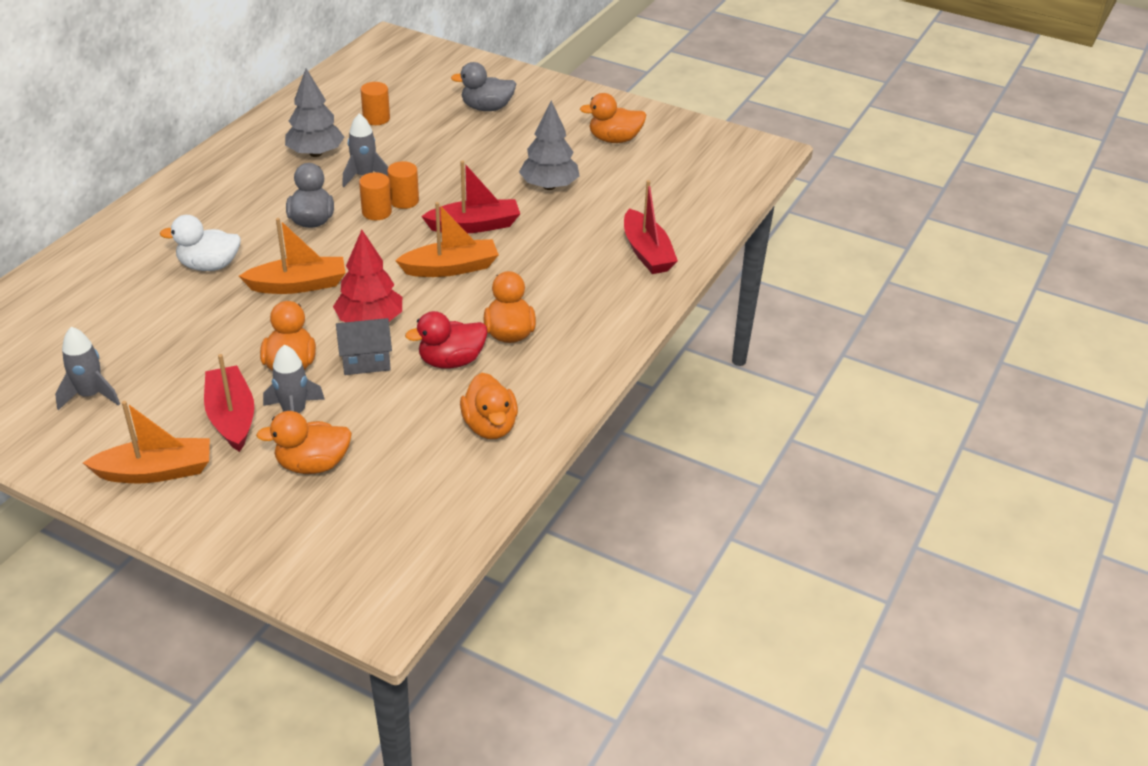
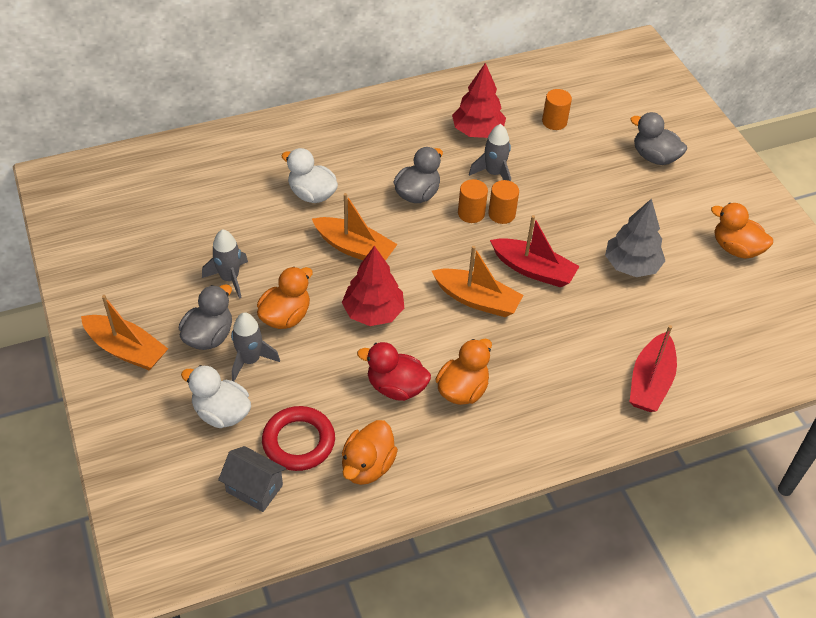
camera: 40 degrees right, 10 degrees up
grey rocket [55,327,120,410] -> grey rocket moved to [202,229,248,299]
red boat [204,354,254,452] -> grey duck [179,284,232,350]
orange duck [256,411,352,474] -> white duck [181,365,251,428]
grey tree [285,68,344,157] -> red tree [452,63,506,138]
grey house [336,318,392,375] -> grey house moved to [218,446,286,512]
none -> red ring [262,406,335,471]

